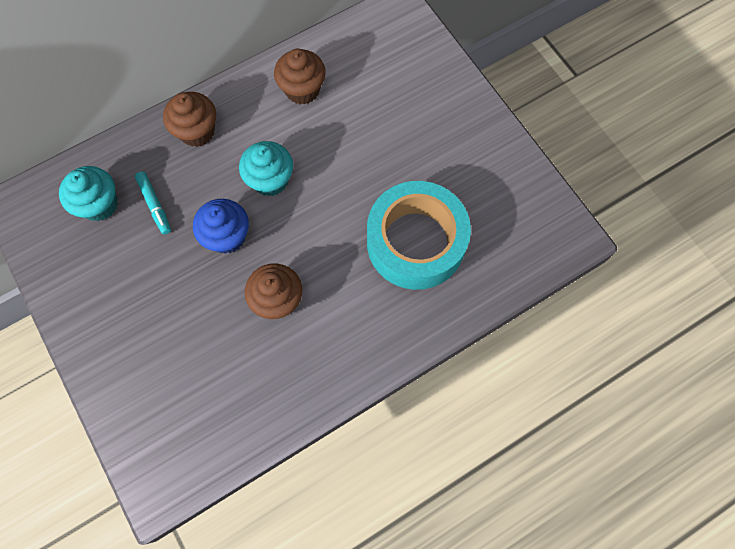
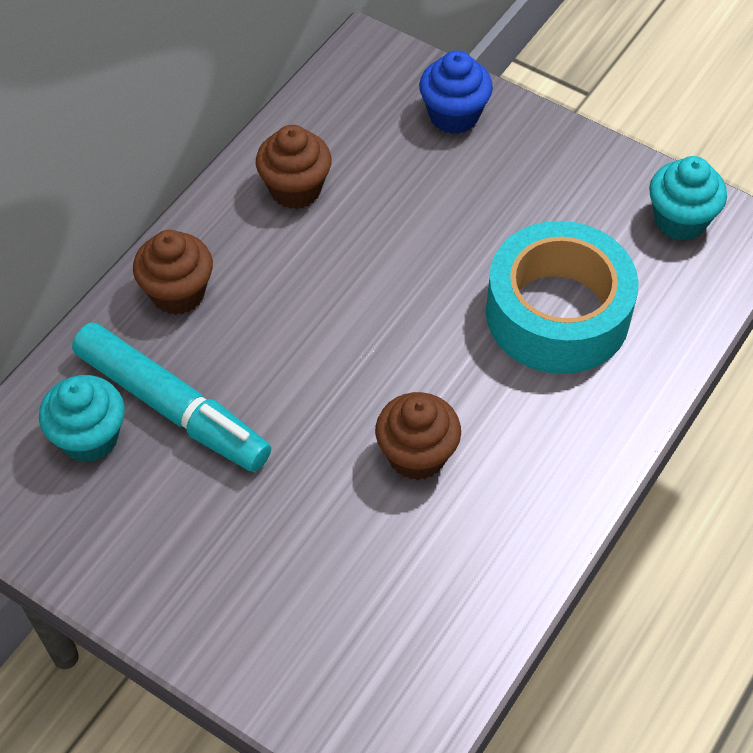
camera: 25 degrees left, 15 degrees down
turquoise marker [135,171,171,234] -> turquoise marker [72,322,271,472], size x2.14
blue cupcake [193,199,249,254] -> blue cupcake moved to [419,50,493,134]
turquoise cupcake [239,141,293,197] -> turquoise cupcake moved to [649,156,727,241]

